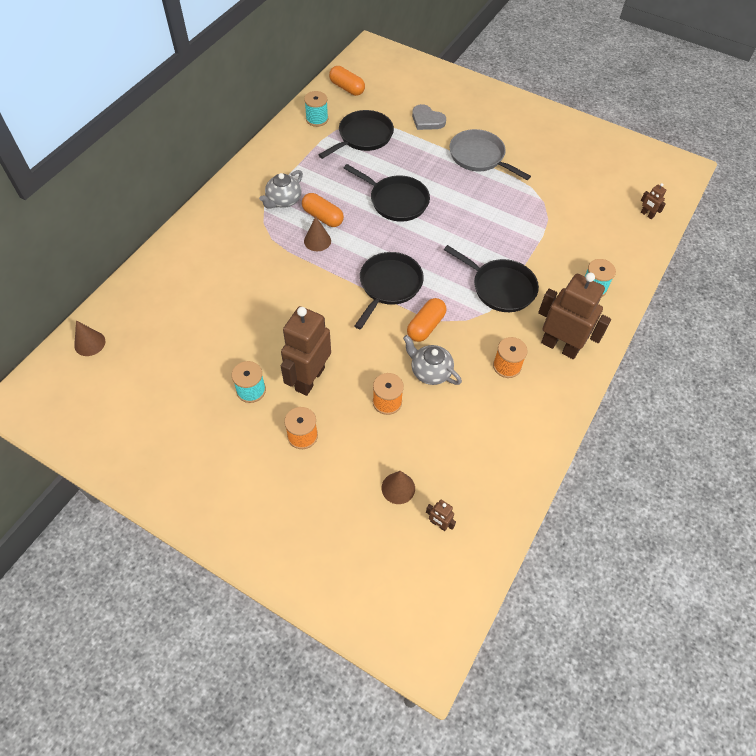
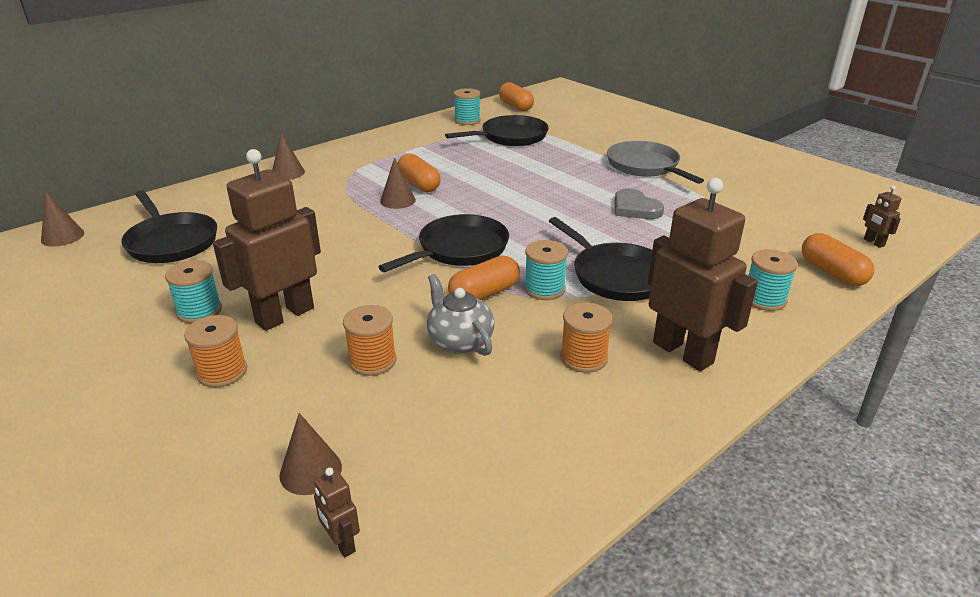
camera: 20 degrees right, 25 degrees down
grey teapot [259,170,303,209] -> none
black pan [344,164,430,222] -> black pan moved to [121,190,217,263]
grey heart [412,104,446,130] -> grey heart moved to [614,188,664,219]
none -> brown cone [272,133,305,180]
none -> turquoise spool [524,240,568,300]
none -> orange capsule [802,233,874,286]

